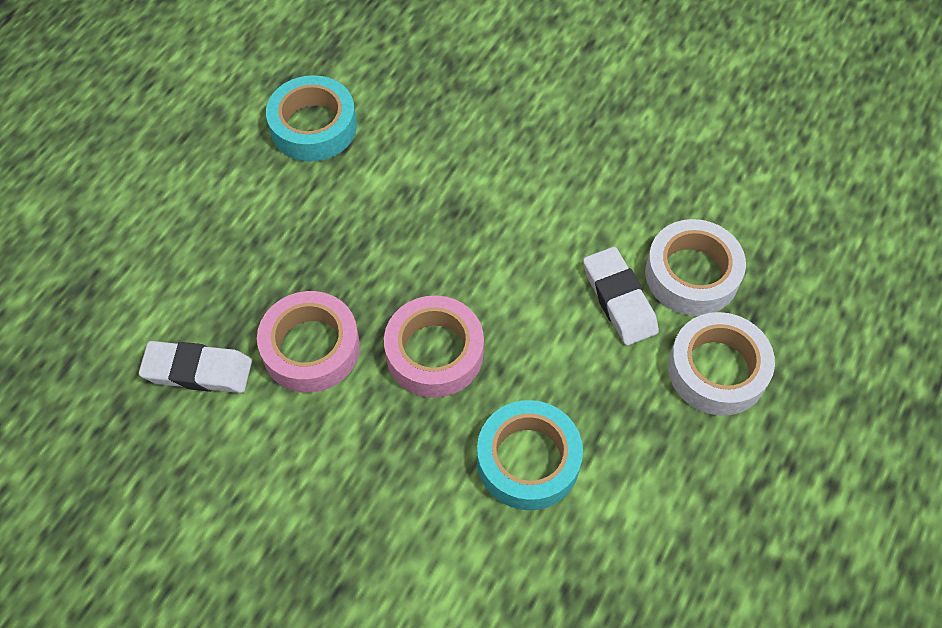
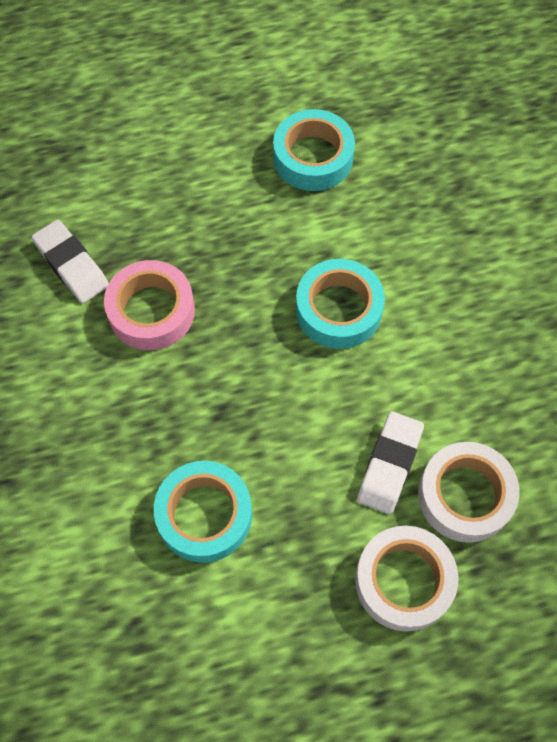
camera: 45 degrees right, 5 degrees up
pink tape [384,295,484,398] -> none
none -> turquoise tape [296,259,385,349]

